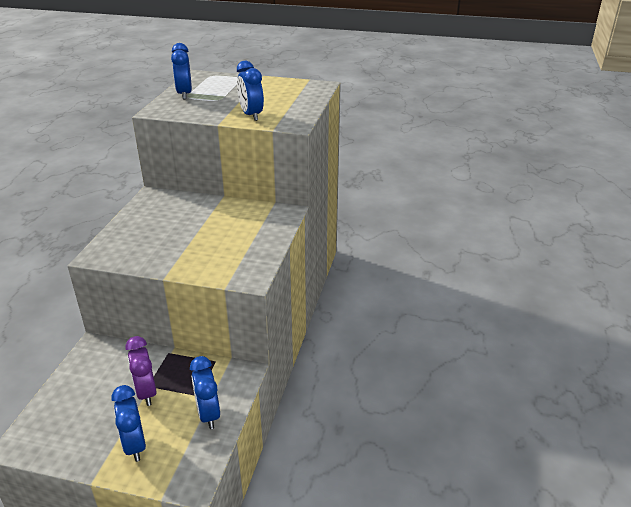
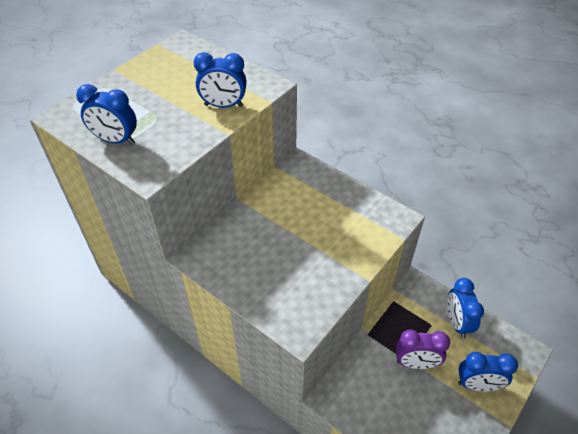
camera: 65 degrees left, 15 degrees up
blue clock [190,356,220,429] -> blue clock turned 75 degrees clockwise [447,278,484,338]

